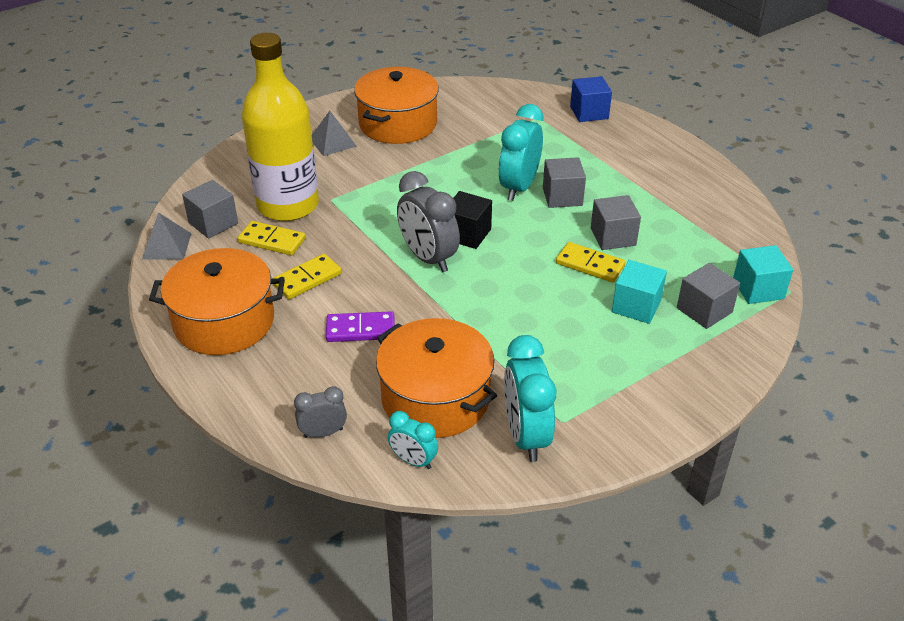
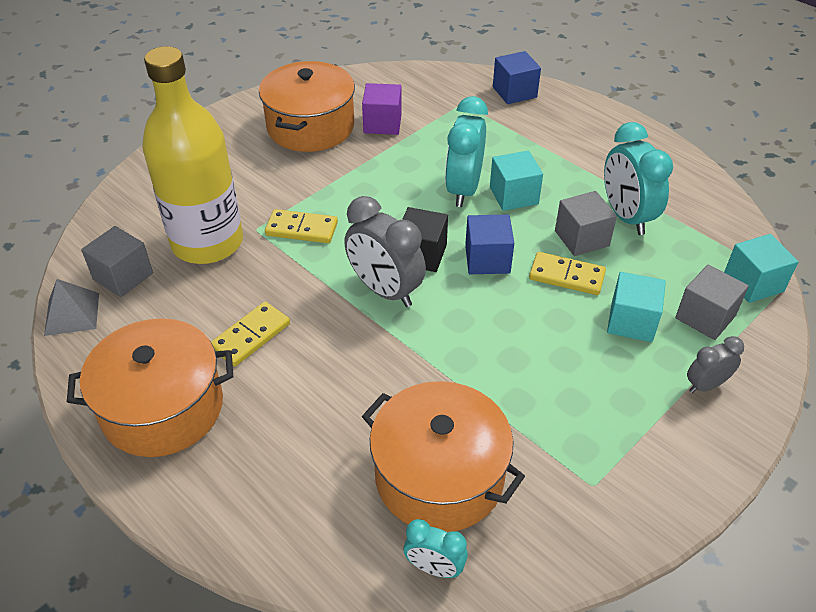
camera: 10 degrees left, 5 degrees up
yellow domino [238,221,306,255] -> yellow domino moved to [265,209,338,243]
grey clock [294,386,347,438] -> grey clock moved to [687,336,744,393]
grey pyramid [312,111,357,156] -> none
purple domino [326,311,395,342] -> none
turquoise clock [504,335,556,462] -> turquoise clock moved to [604,122,673,235]
grey cube [543,157,586,208] -> turquoise cube [490,151,543,211]
none -> purple cube [362,83,402,135]
none -> blue cube [465,214,514,274]

